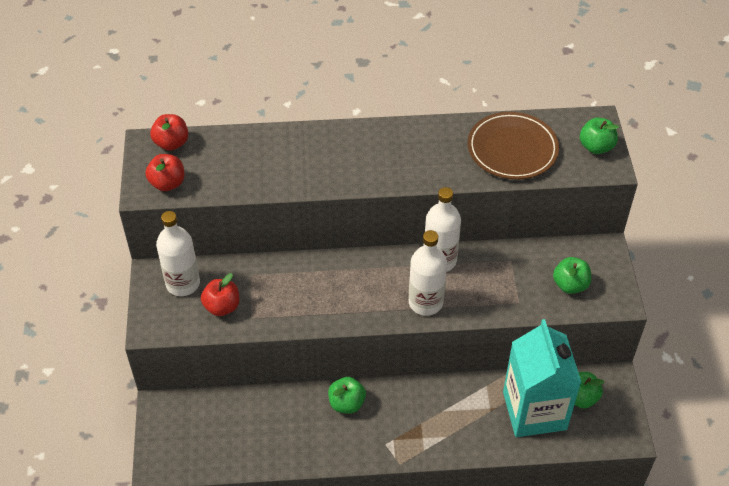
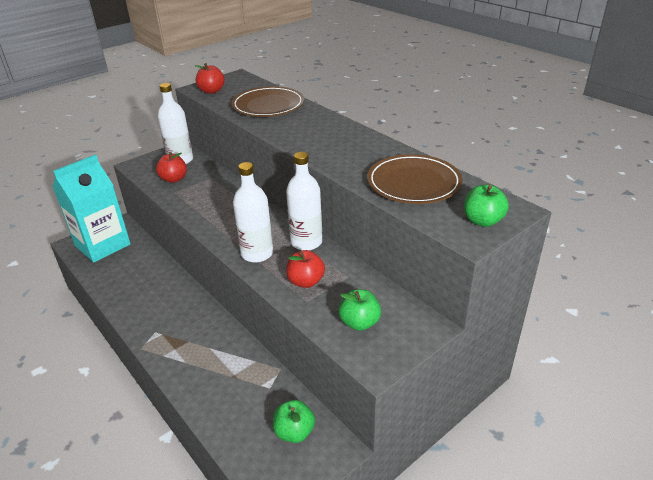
camera: 55 degrees right, 15 degrees down
red apple [150,114,188,151] -> red apple moved to [286,250,325,288]
green apple [328,377,366,414] -> none
turquoise carton [503,319,581,437] -> turquoise carton moved to [52,155,131,263]
none -> brown plate [231,86,304,117]

